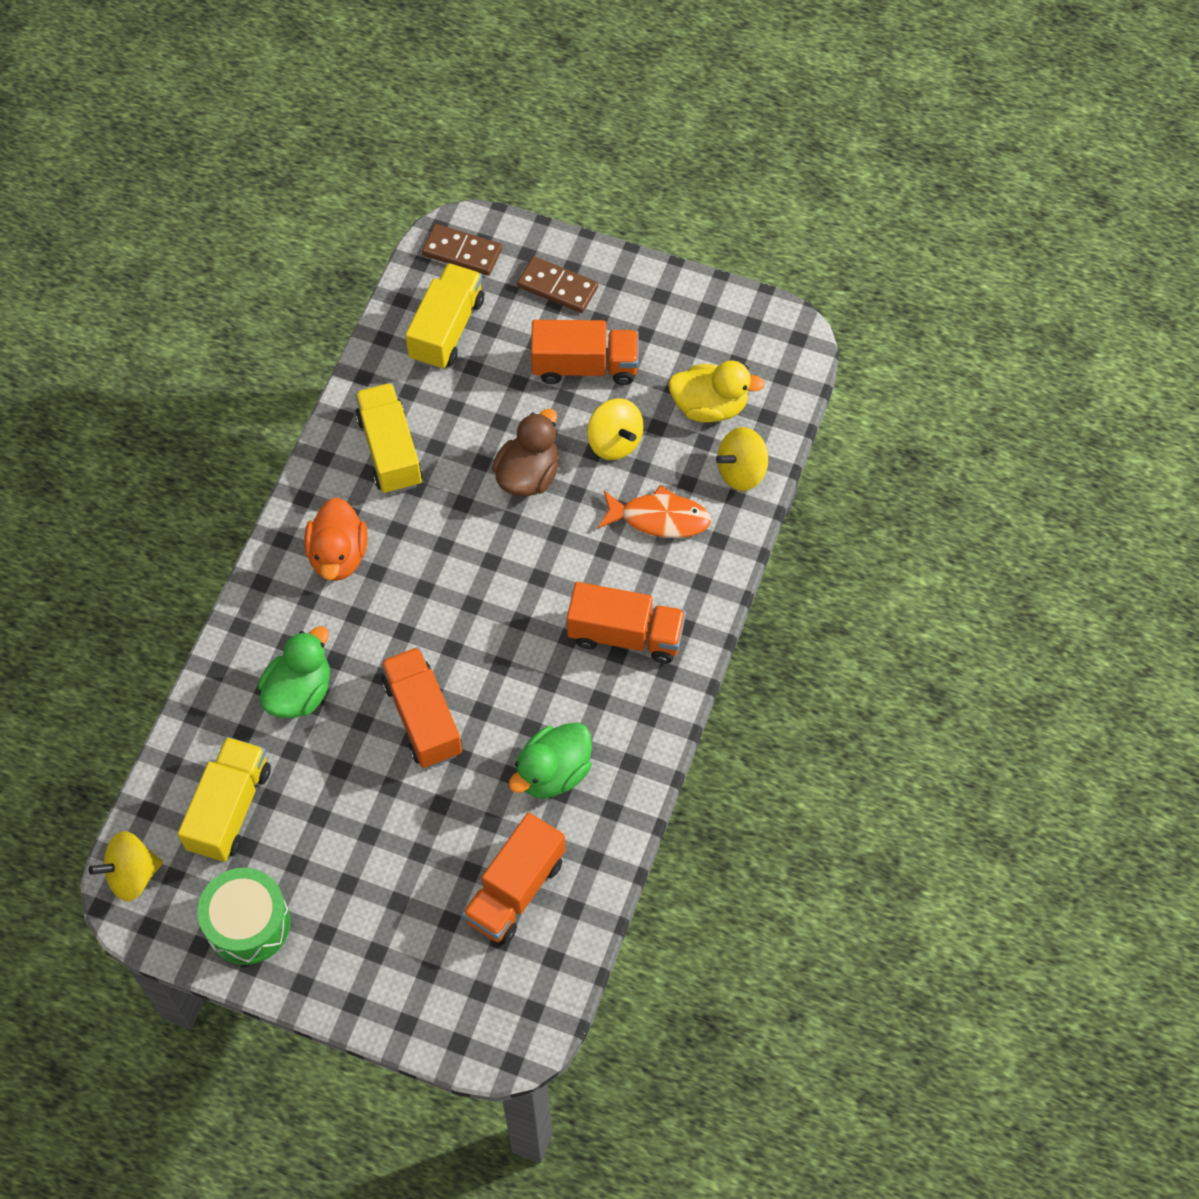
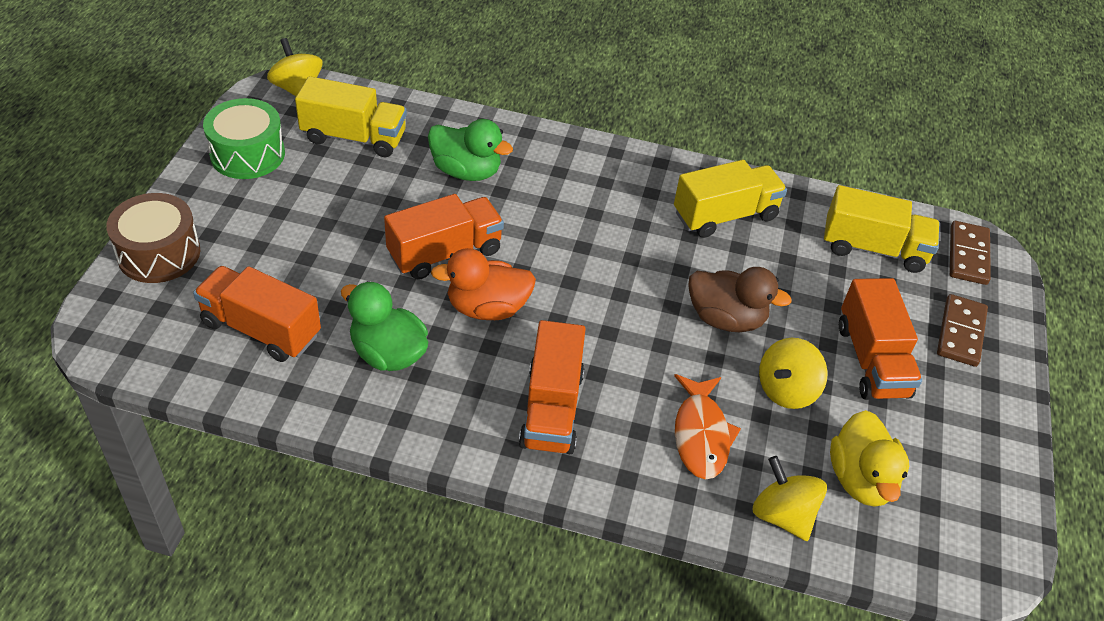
camera: 80 degrees right, 15 degrees down
orange duck [304,497,367,581] -> orange duck moved to [431,248,536,320]
none -> brown drum [106,193,200,283]

